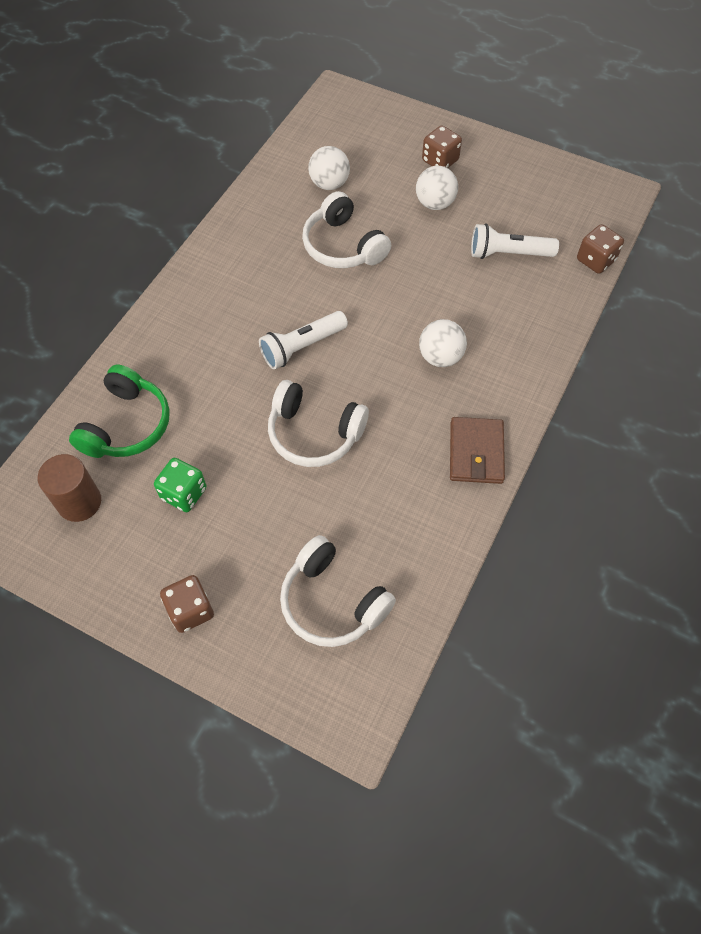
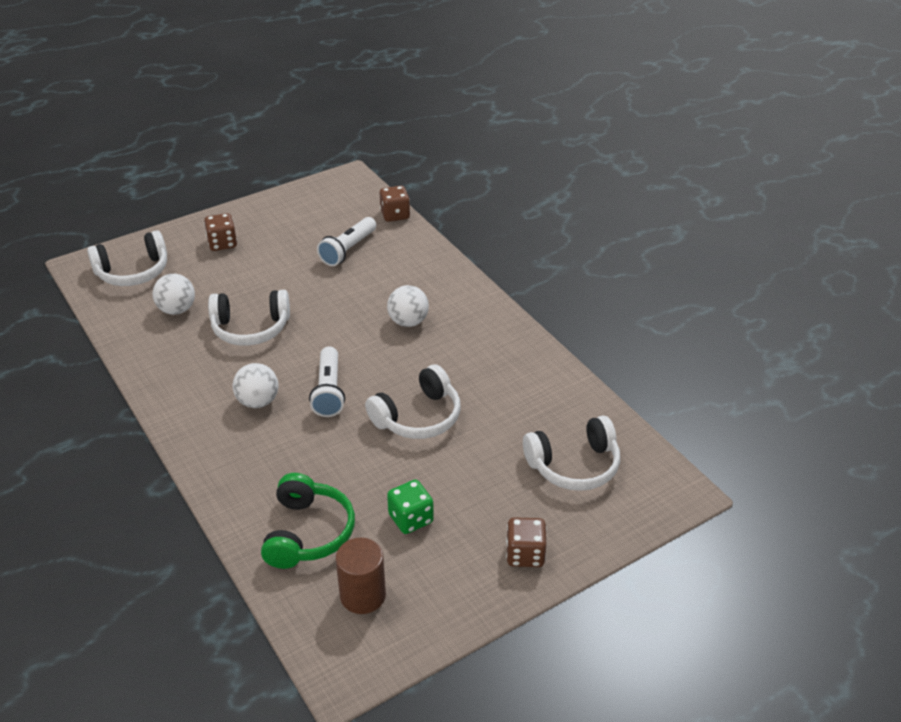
camera: 60 degrees left, 20 degrees down
green headphones [69,365,170,458] -> green headphones turned 45 degrees clockwise [261,473,355,569]
white ball [416,166,458,210] -> white ball moved to [233,363,278,408]
brown wallet [450,417,505,484] -> none
none -> white headphones [87,230,167,286]

